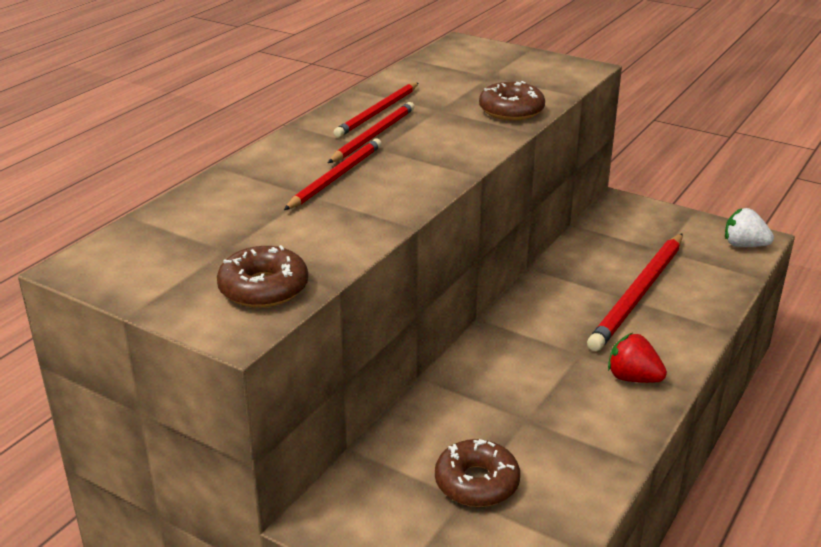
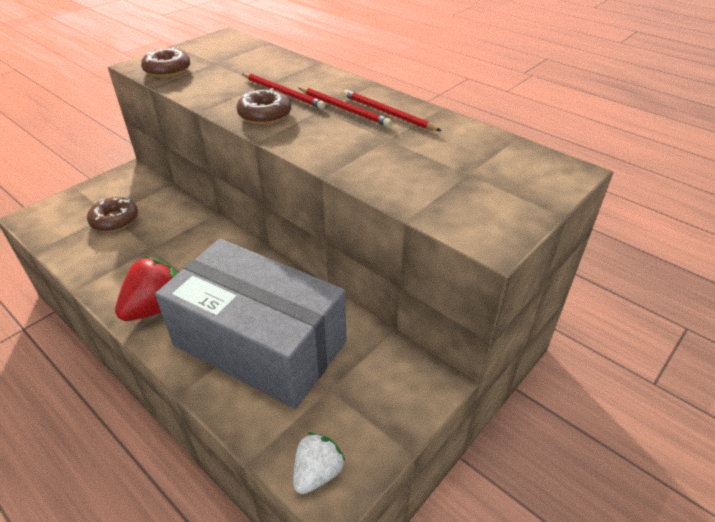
camera: 100 degrees right, 10 degrees up
brown donut [479,81,545,121] -> brown donut moved to [236,88,291,124]
red pencil [587,234,683,351] -> grey box [155,239,346,409]
red strawberry [608,333,667,383] -> red strawberry [115,256,177,321], size x1.54

